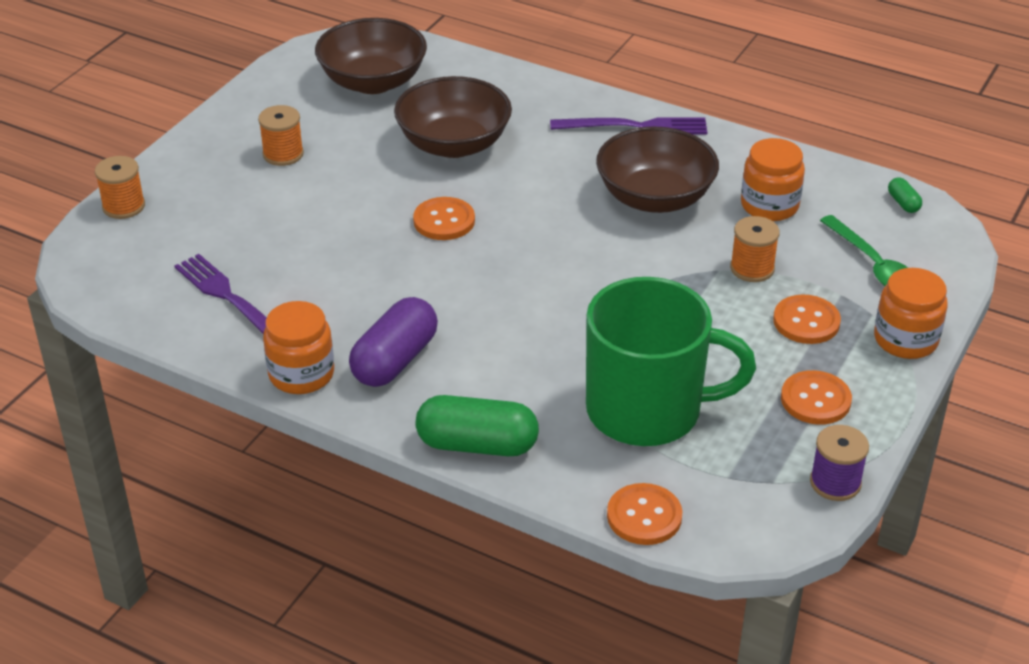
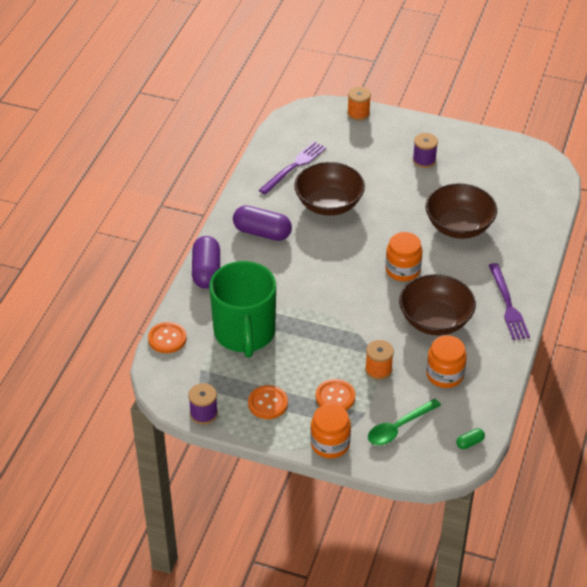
camera: 80 degrees right, 5 degrees up
orange spool [258,105,304,166] -> purple spool [413,133,438,168]
orange jar [263,301,334,394] -> orange jar moved to [386,232,422,281]
brown bowl [315,18,427,94] -> brown bowl moved to [294,162,365,216]
orange button [413,197,475,240] -> none
green capsule [416,395,539,456] -> purple capsule [192,236,220,289]

